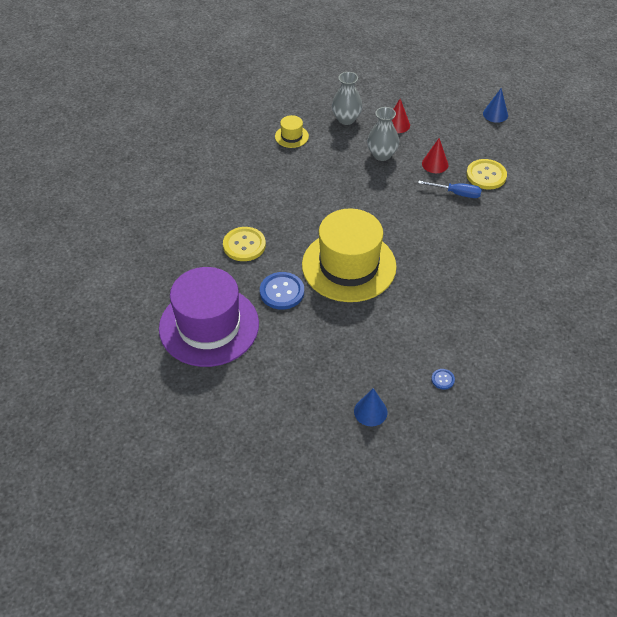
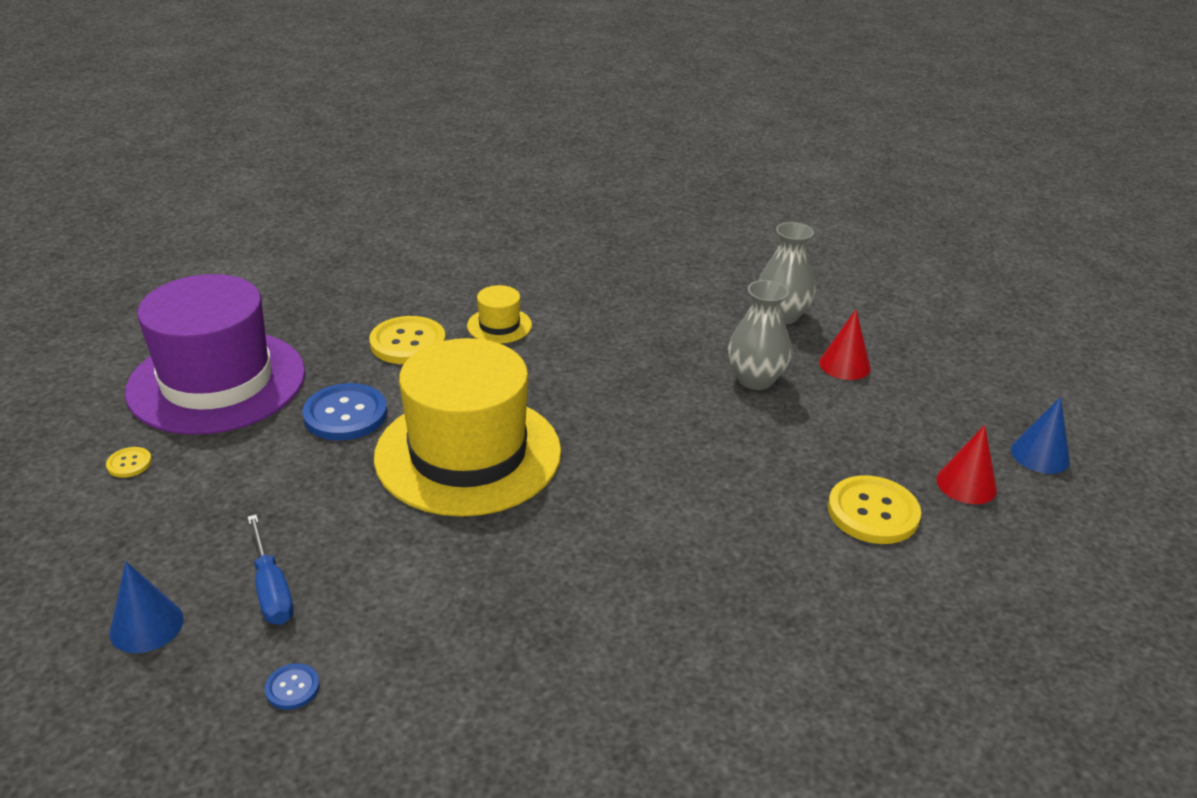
camera: 50 degrees right, 15 degrees down
yellow hat [275,115,309,148] -> yellow hat moved to [467,285,532,344]
blue screwdriver [418,181,482,198] -> blue screwdriver moved to [247,514,294,625]
red cone [422,138,448,173] -> red cone moved to [936,425,997,504]
none -> yellow button [106,447,152,478]

